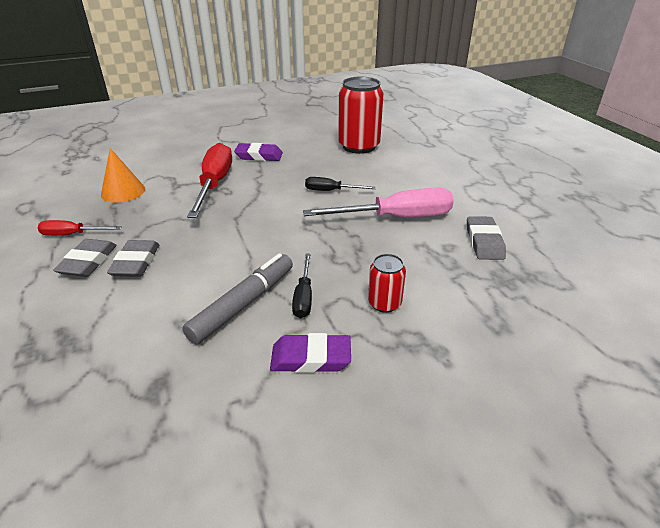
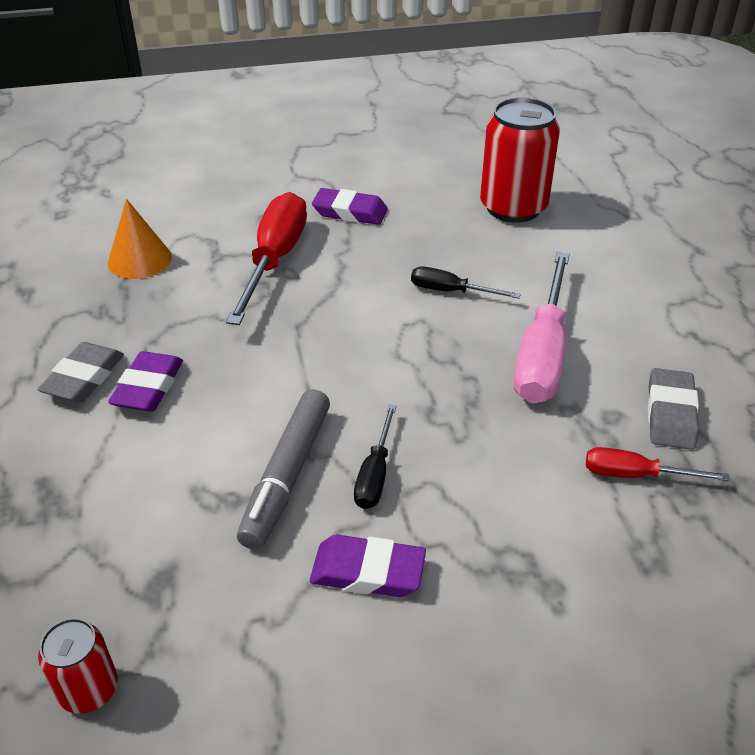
camera: 10 degrees right, 5 degrees up
red screwdriver [38,220,122,236] -> red screwdriver moved to [586,447,729,481]
grey eraser [107,240,159,277] -> purple eraser [108,351,183,412]
grey marker [182,253,293,344] -> grey marker turned 150 degrees clockwise [237,389,330,550]
pink screwdriver [303,188,454,218] -> pink screwdriver turned 105 degrees clockwise [513,252,570,404]
red can [368,254,406,313] -> red can moved to [38,618,118,714]

